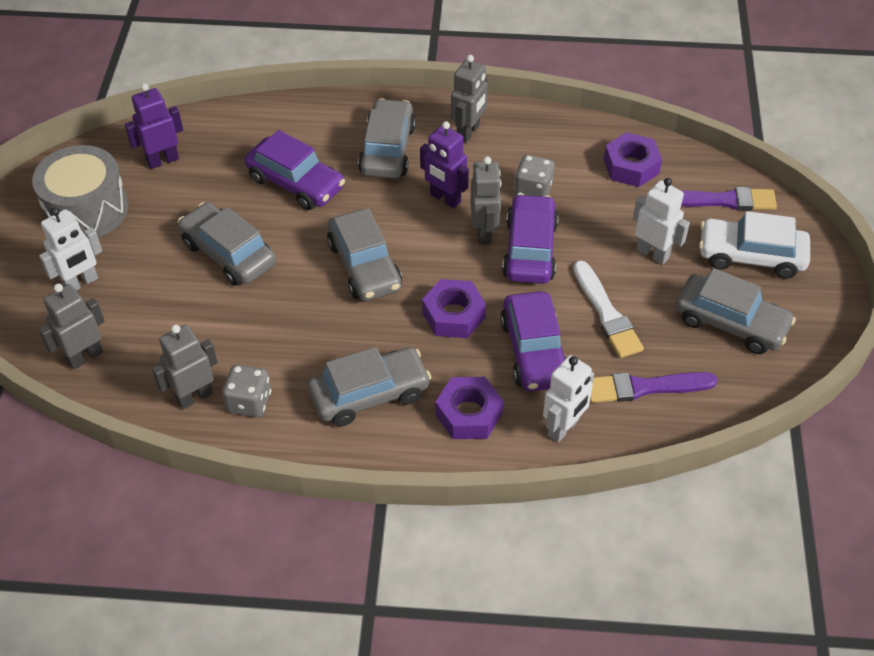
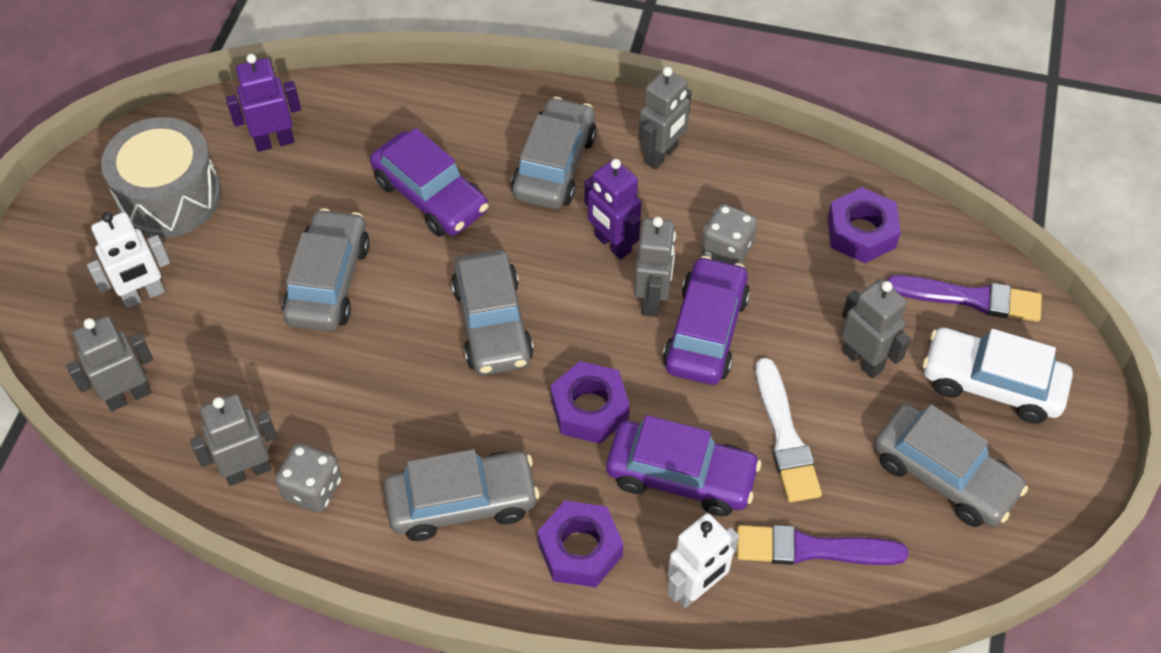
camera: 10 degrees right, 5 degrees up
grey car [178,202,276,286] -> grey car turned 45 degrees clockwise [282,208,370,331]
purple car [500,291,566,392] -> purple car turned 75 degrees counterclockwise [606,415,761,516]
white robot [633,178,690,265] -> grey robot [841,279,911,379]

